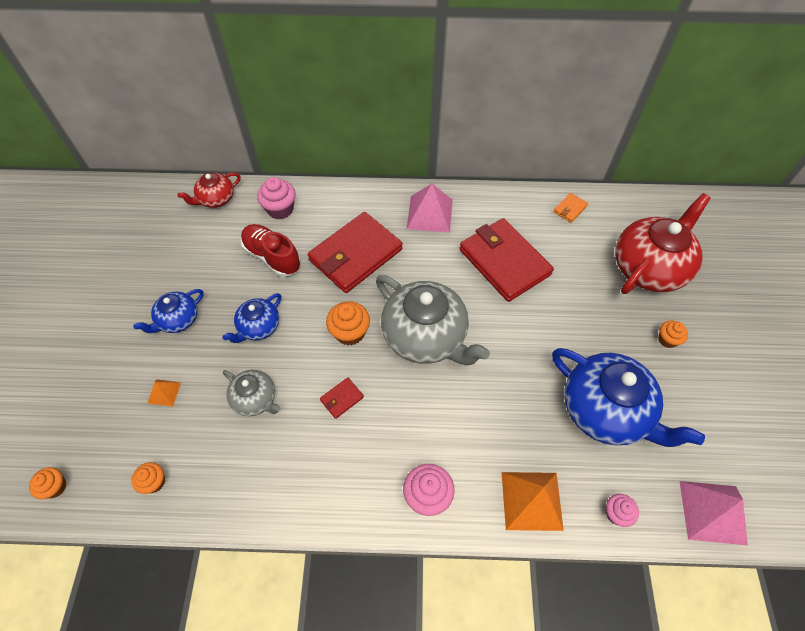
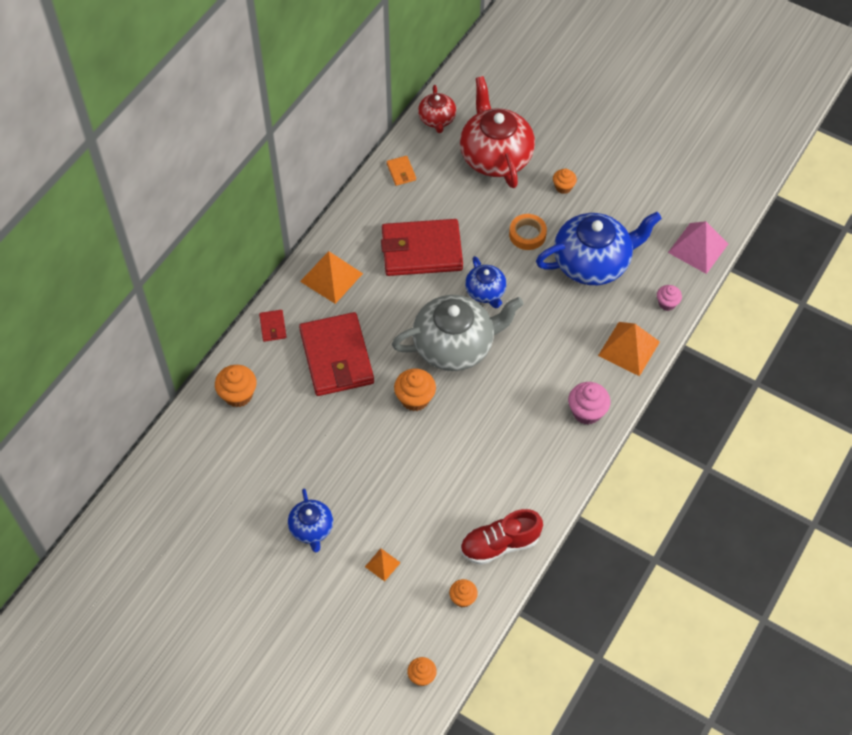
camera: 60 degrees left, 0 degrees up
red teapot [178,172,241,208] -> red teapot moved to [418,85,456,133]
blue teapot [222,293,281,343] -> blue teapot moved to [465,256,507,308]
grey teapot [223,370,281,416] -> none
red shoe [241,224,301,277] -> red shoe moved to [460,509,543,565]
pink cupcake [257,177,296,220] -> orange cupcake [215,365,257,407]
red wallet [320,377,364,419] -> red wallet moved to [259,310,287,342]
pink pyramid [407,184,453,233] -> orange pyramid [300,251,363,304]
none -> orange tape [509,214,547,250]

